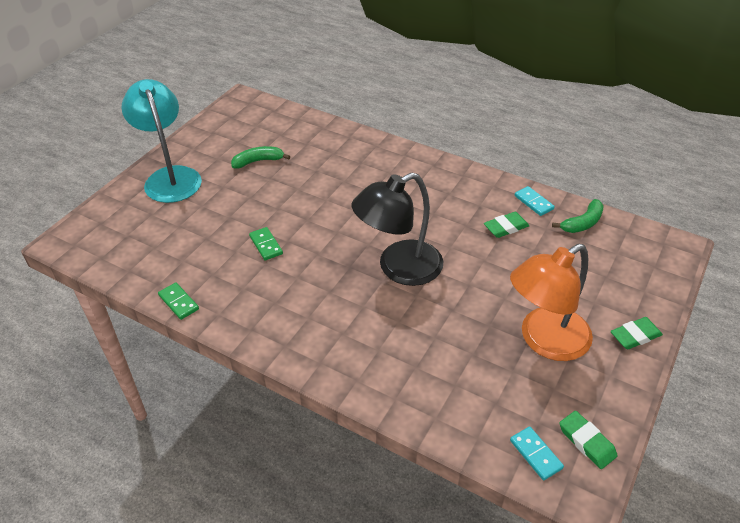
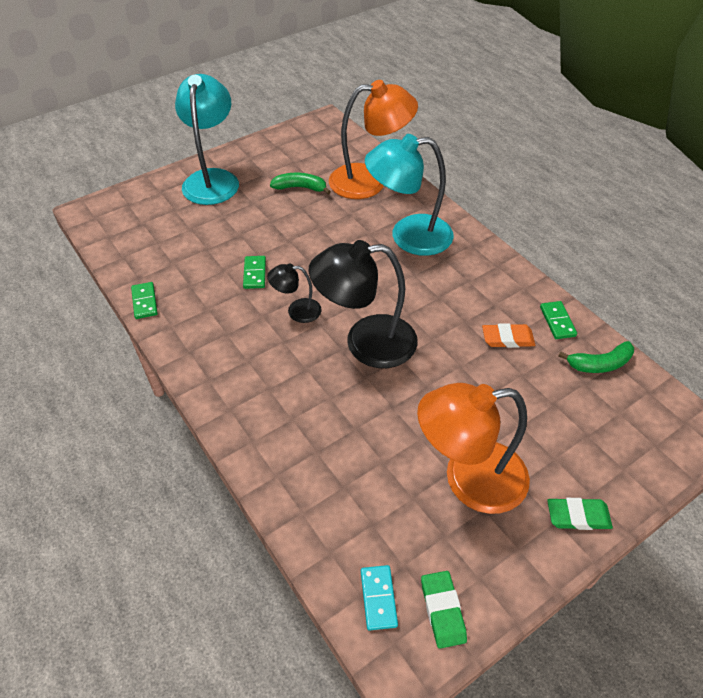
camera: 25 degrees right, 5 degrees up
green eraser [484,212,529,238] -> orange eraser [482,323,535,348]
turquoise domino [515,186,555,216] -> green domino [540,301,577,339]
none -> black lamp [267,264,322,323]
none -> orange lamp [329,80,418,199]
none -> turquoise lamp [365,134,454,256]

